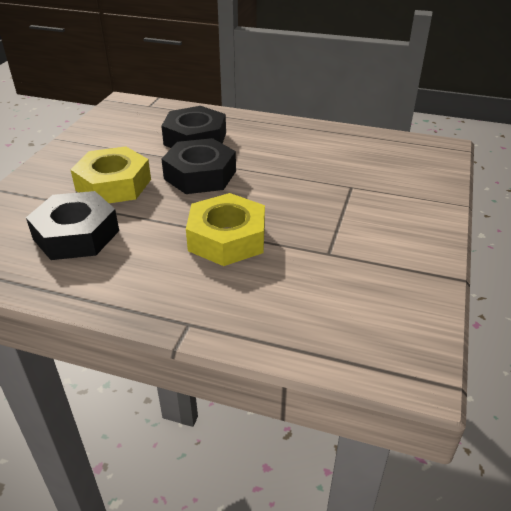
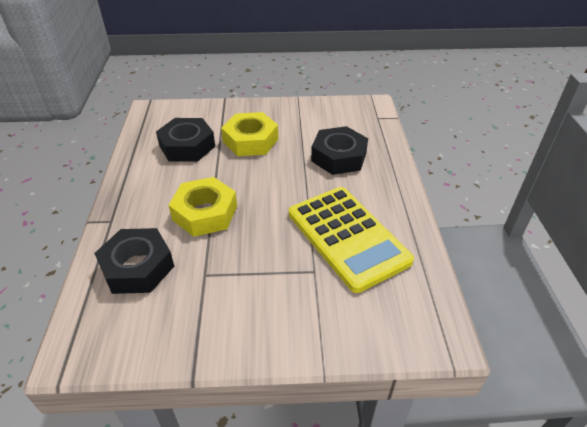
camera: 70 degrees right, 5 degrees up
black nut [161,138,236,194] -> black nut moved to [94,228,174,294]
none -> yellow calculator [289,187,414,293]

